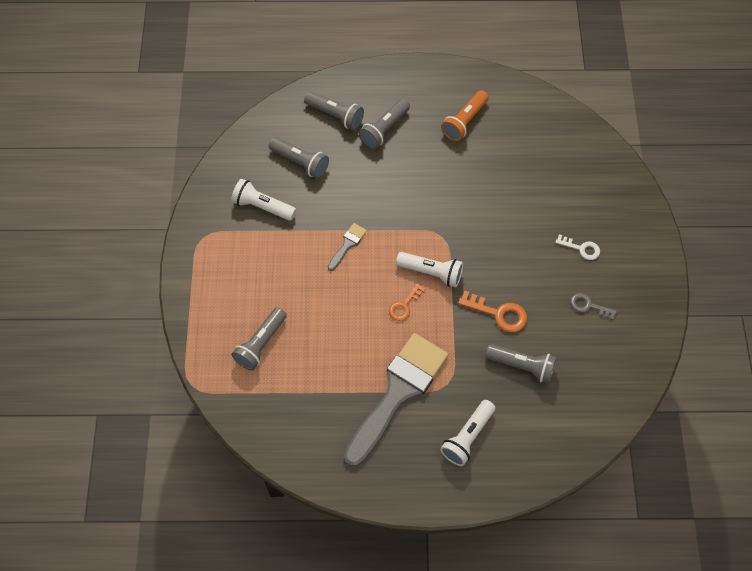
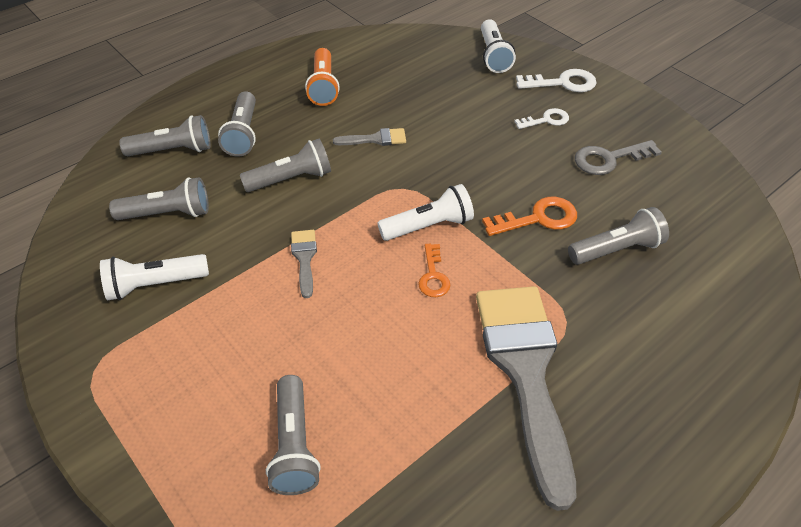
camera: 40 degrees left, 15 degrees down
white flashlight [440,400,496,466] -> white flashlight moved to [481,19,516,73]
grey key [571,293,617,320] -> grey key [575,140,662,175], size x1.51
none -> grey flashlight [240,139,331,192]
none -> grey brush [333,128,406,146]
none -> white key [516,69,597,92]

